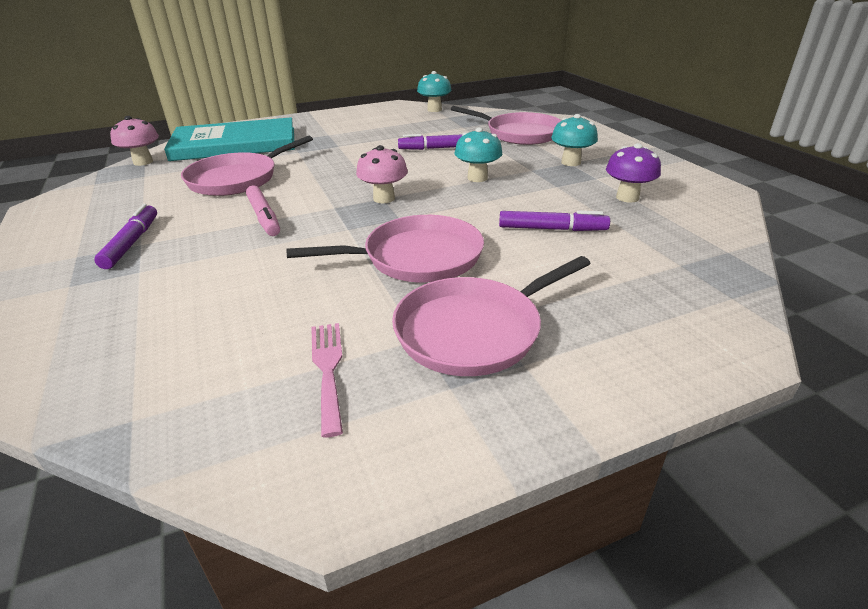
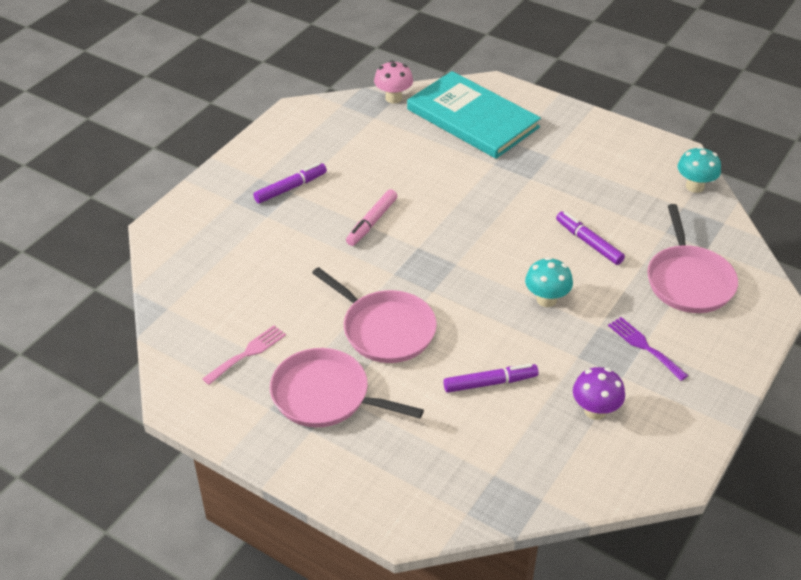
camera: 55 degrees right, 10 degrees up
pink pan [181,136,313,196] -> none
pink mushroom [356,145,408,203] -> none
purple marker [499,210,610,231] -> purple marker turned 75 degrees counterclockwise [443,364,539,393]
turquoise mushroom [551,114,598,166] -> purple fork [608,317,688,381]

